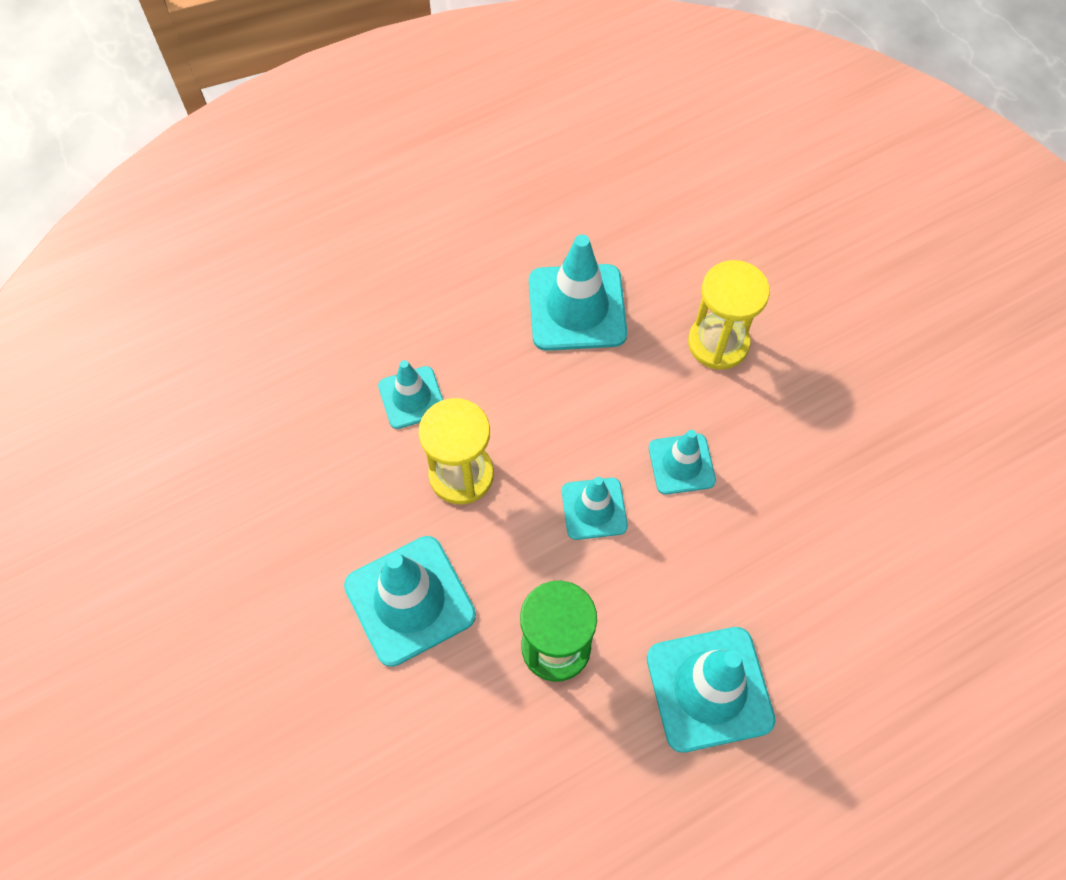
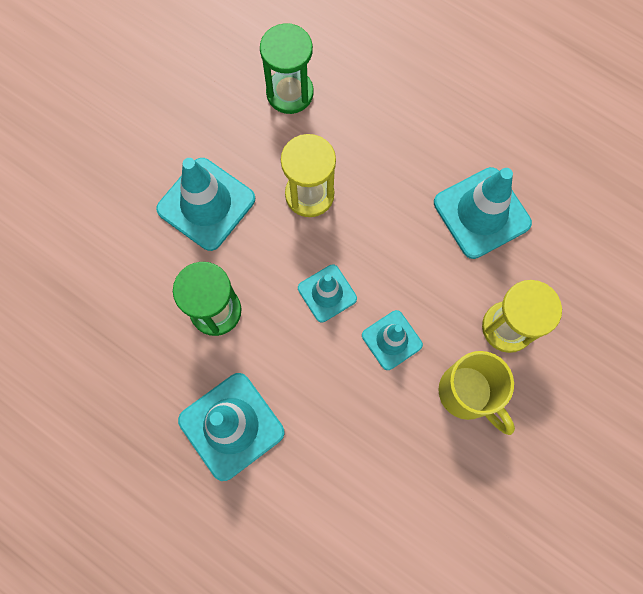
camera: 65 degrees right, 10 degrees up
turquoise traffic cone [378,360,443,429] -> none
none -> green hourglass [260,23,314,114]
none -> yellow mug [438,351,515,435]

